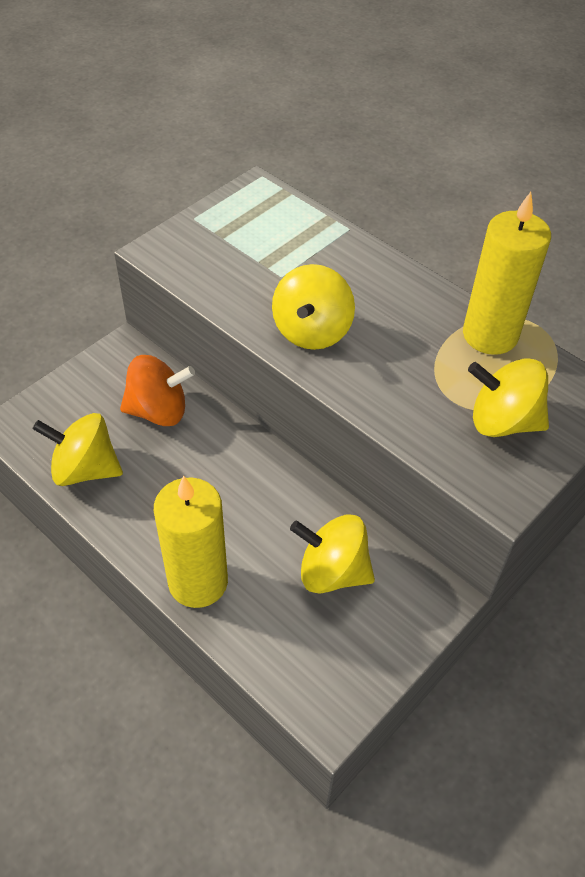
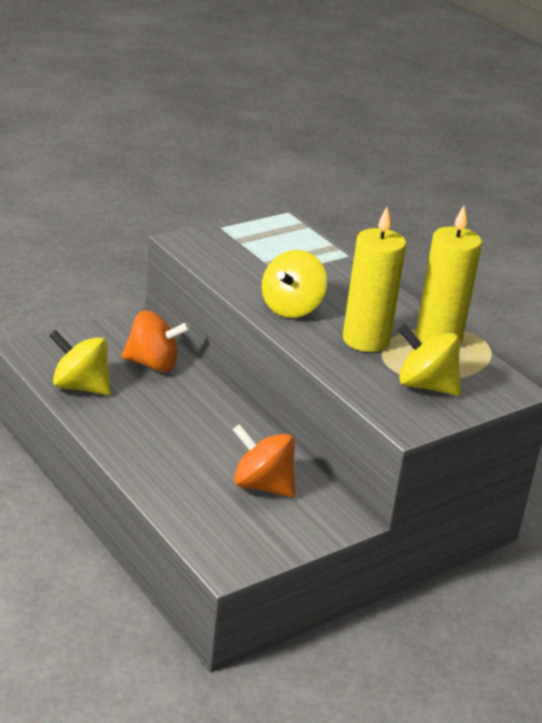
camera: 10 degrees right, 20 degrees down
yellow candle [154,476,228,608] -> yellow candle moved to [343,207,407,352]
yellow spinning top [290,515,375,594] -> orange spinning top [233,424,295,497]

